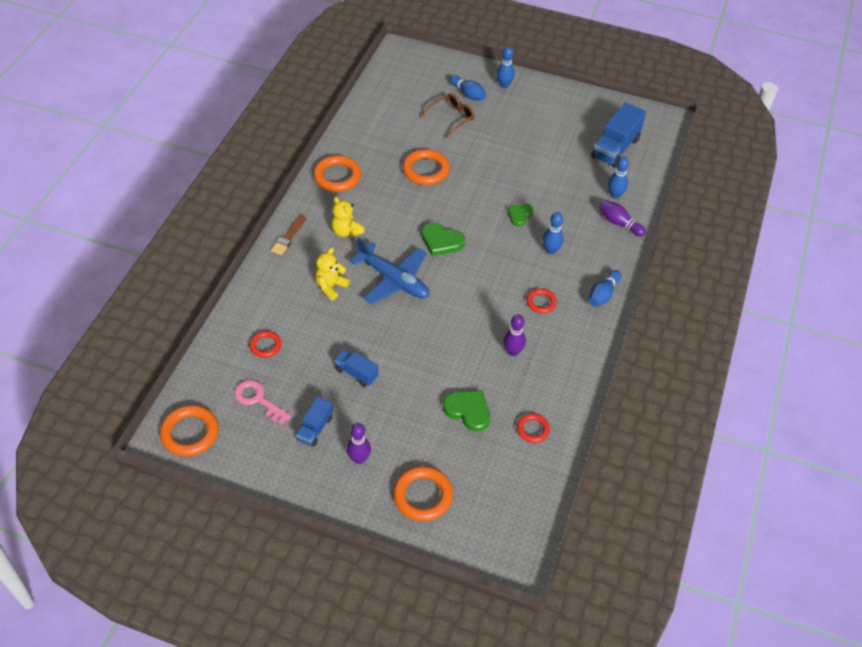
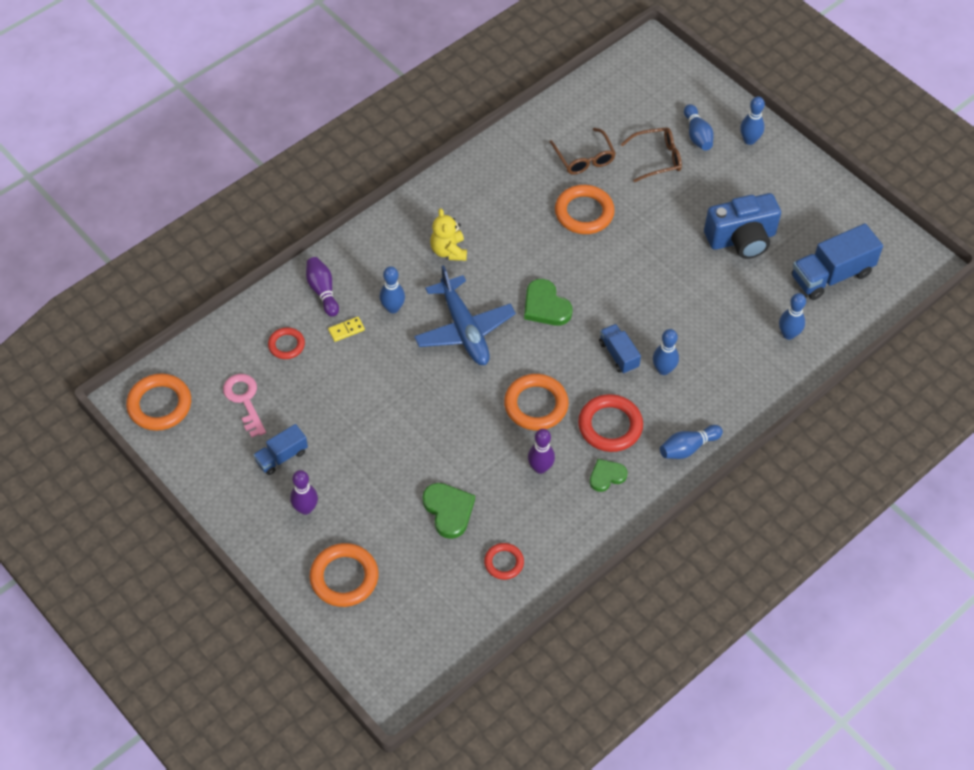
camera: 30 degrees right, 5 degrees up
brown brush [271,215,306,255] -> none
orange ring [313,155,361,192] -> orange ring moved to [504,374,569,430]
yellow teddy bear [315,247,350,300] -> blue bowling pin [379,266,405,313]
blue truck [334,350,379,387] -> blue truck moved to [599,324,641,374]
green heart [508,204,534,226] -> green heart moved to [590,459,628,492]
red ring [526,288,557,314] -> red ring [578,394,643,452], size x1.71
purple bowling pin [600,200,646,237] -> purple bowling pin moved to [306,257,339,317]
none -> yellow domino [328,317,365,342]
none -> brown glasses [550,128,616,174]
none -> blue camera [704,193,781,259]

